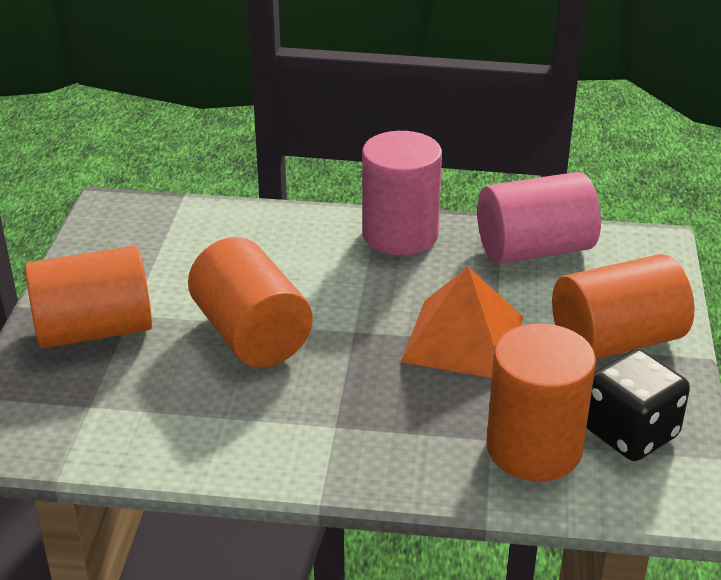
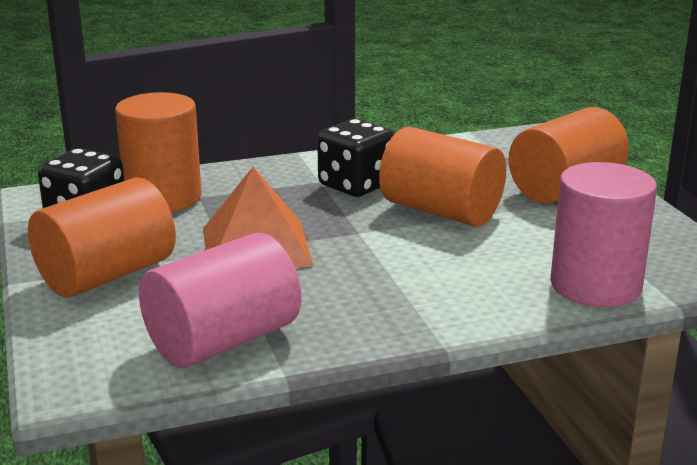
camera: 155 degrees right, 10 degrees down
pink cylinder [362,131,442,255] -> pink cylinder moved to [550,162,657,307]
none -> black dice [317,119,394,197]

